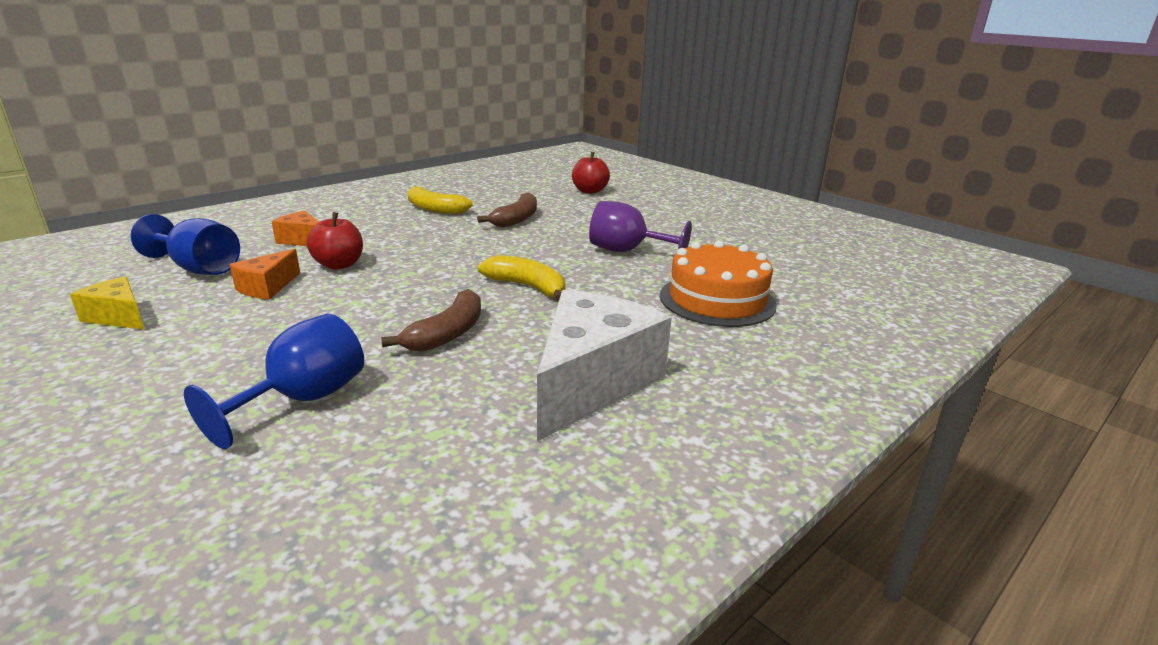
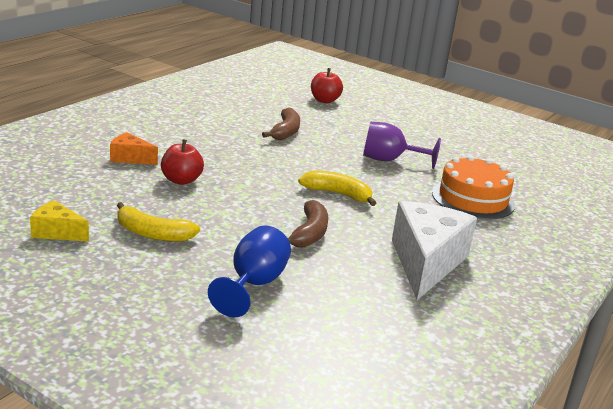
camera: 15 degrees left, 0 degrees up
blue goblet [131,214,240,275] -> none
orange cheese [229,249,300,300] -> none
yellow banana [407,186,473,214] -> yellow banana moved to [117,202,200,242]

